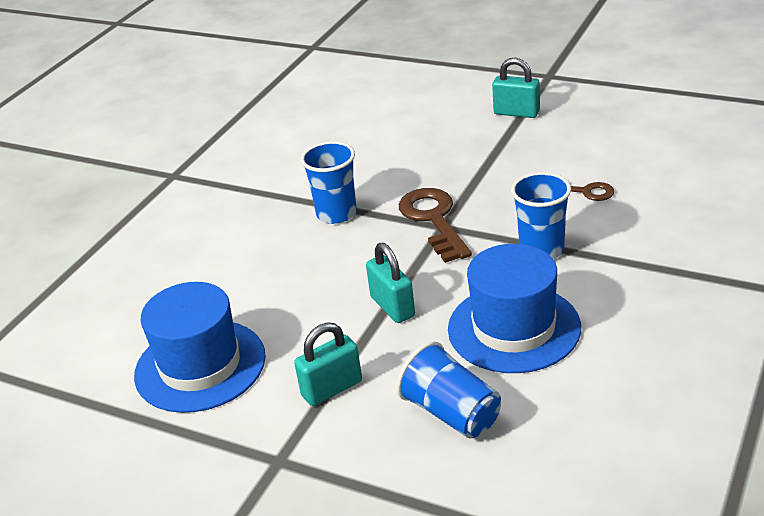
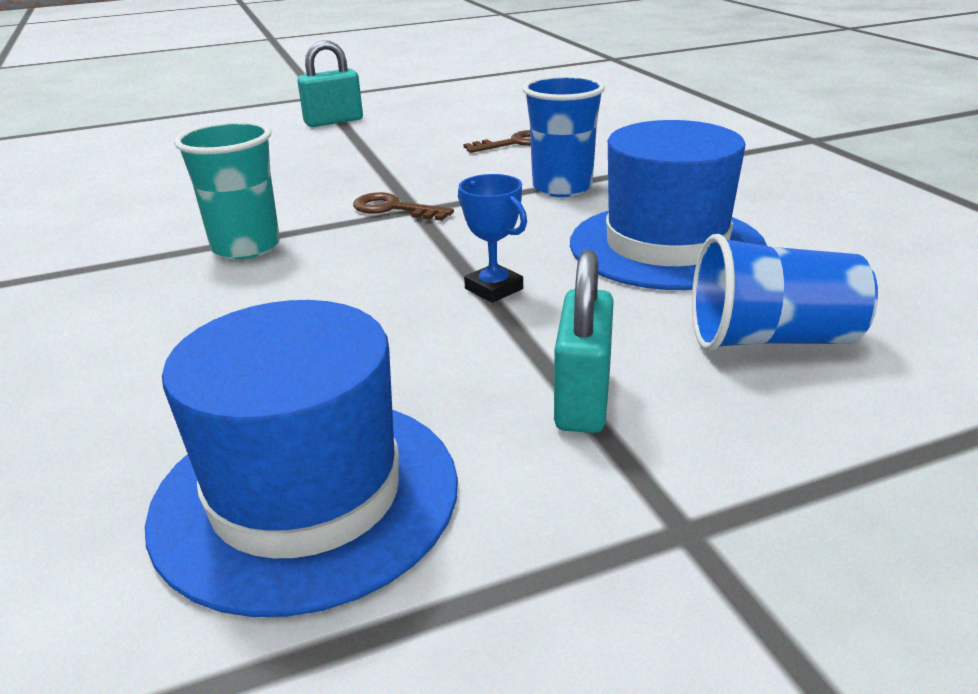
camera: 50 degrees left, 5 degrees down
blue cup [301,141,357,224] -> turquoise cup [174,121,280,259]
turquoise padlock [366,242,415,323] -> blue trophy [458,174,527,303]
brown key [399,188,472,263] -> brown key [353,192,454,221], size x0.57

